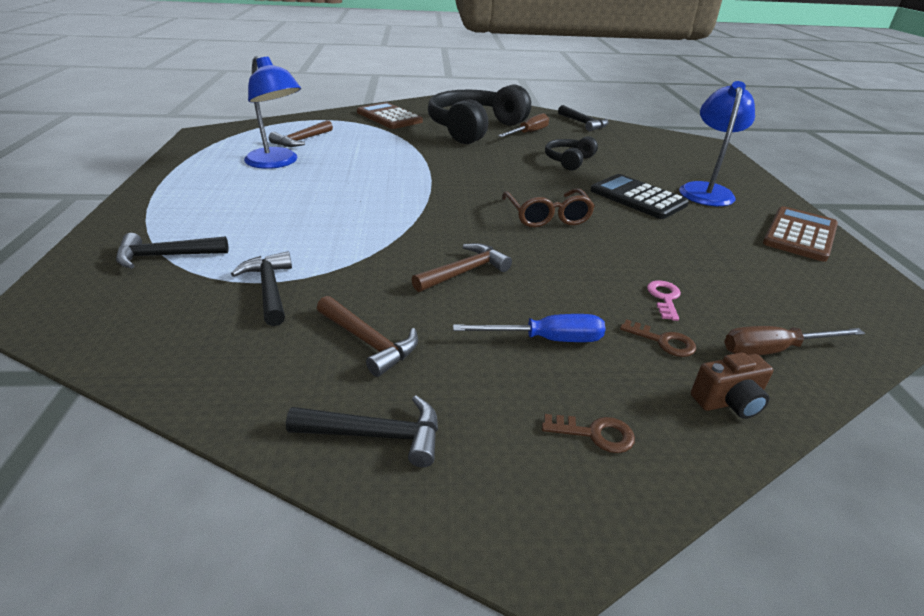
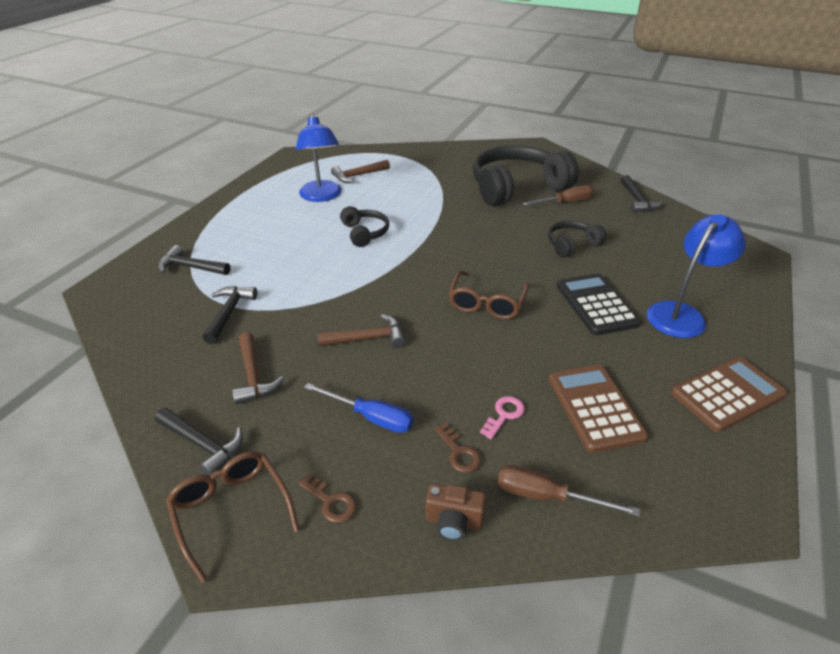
camera: 30 degrees right, 5 degrees up
brown calculator [357,102,423,129] -> brown calculator moved to [548,365,648,453]
none -> brown glasses [166,451,300,583]
none -> black headphones [340,206,389,247]

